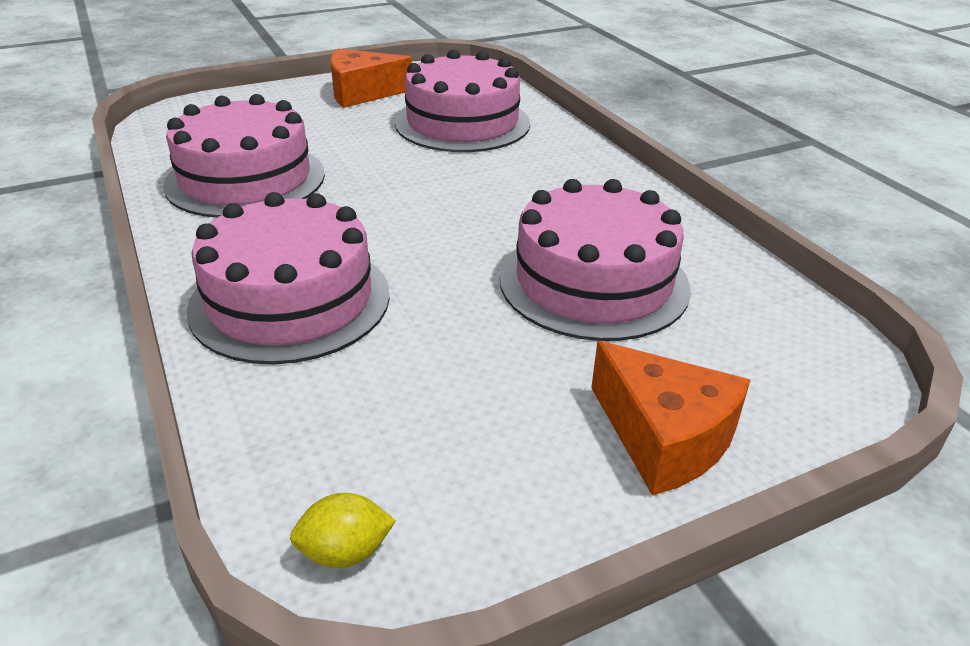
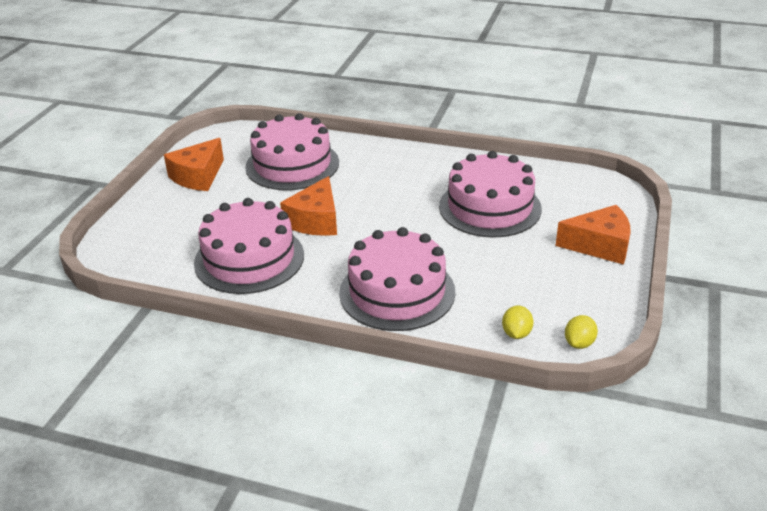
camera: 45 degrees left, 0 degrees up
none -> orange cheese [280,176,337,236]
none -> yellow lemon [502,306,534,339]

